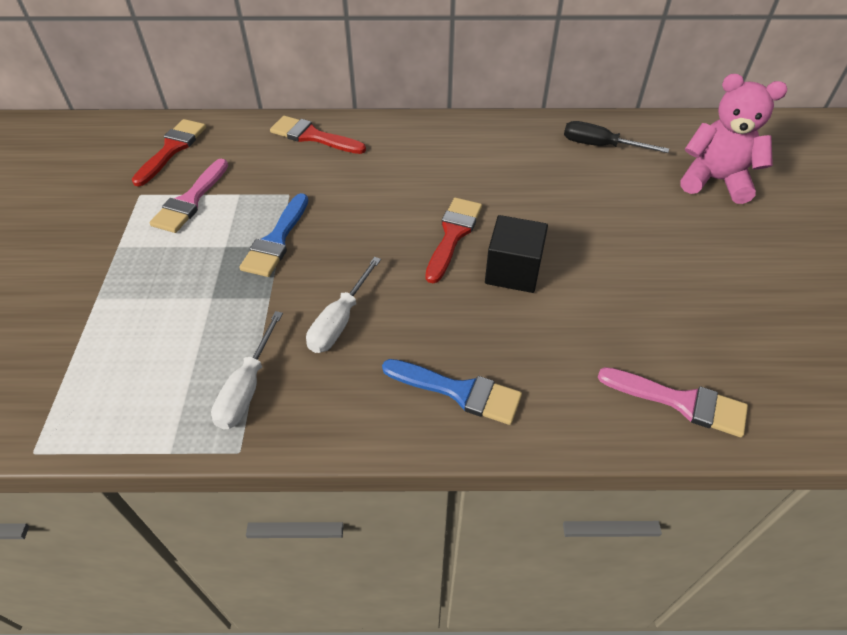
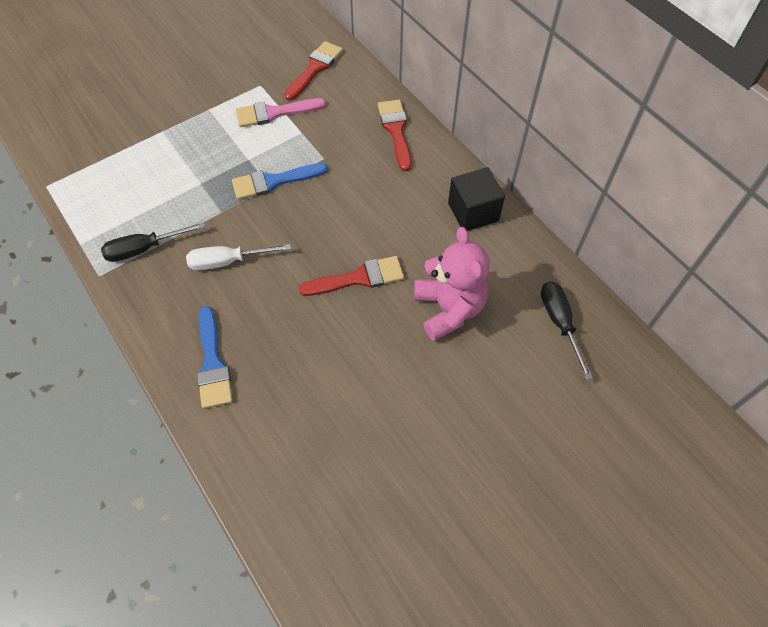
camera: 55 degrees right, 10 degrees up
red brush [132,119,206,186] -> red brush turned 45 degrees counterclockwise [285,41,343,100]
white screwdriver [211,311,283,429] -> black screwdriver [101,222,205,262]
black cube [485,215,548,293] -> black cube moved to [448,167,505,231]
pink brush [598,367,748,437] -> none
pink teddy bear [681,74,787,204] -> pink teddy bear moved to [414,227,490,341]

